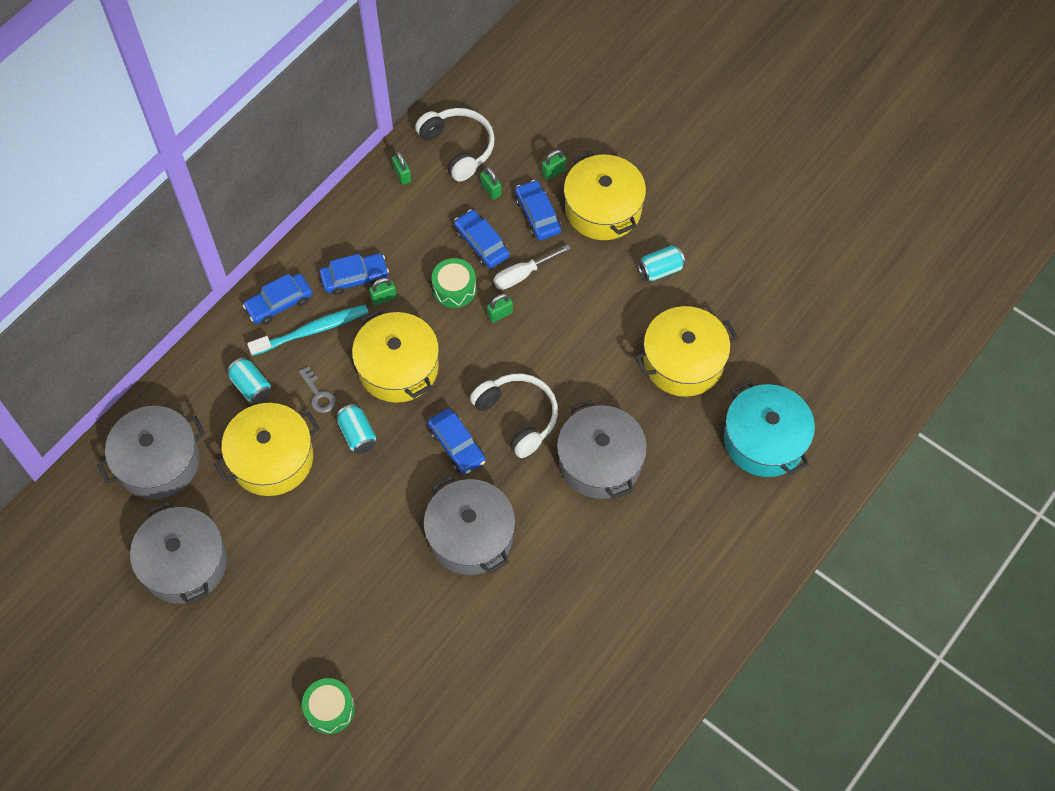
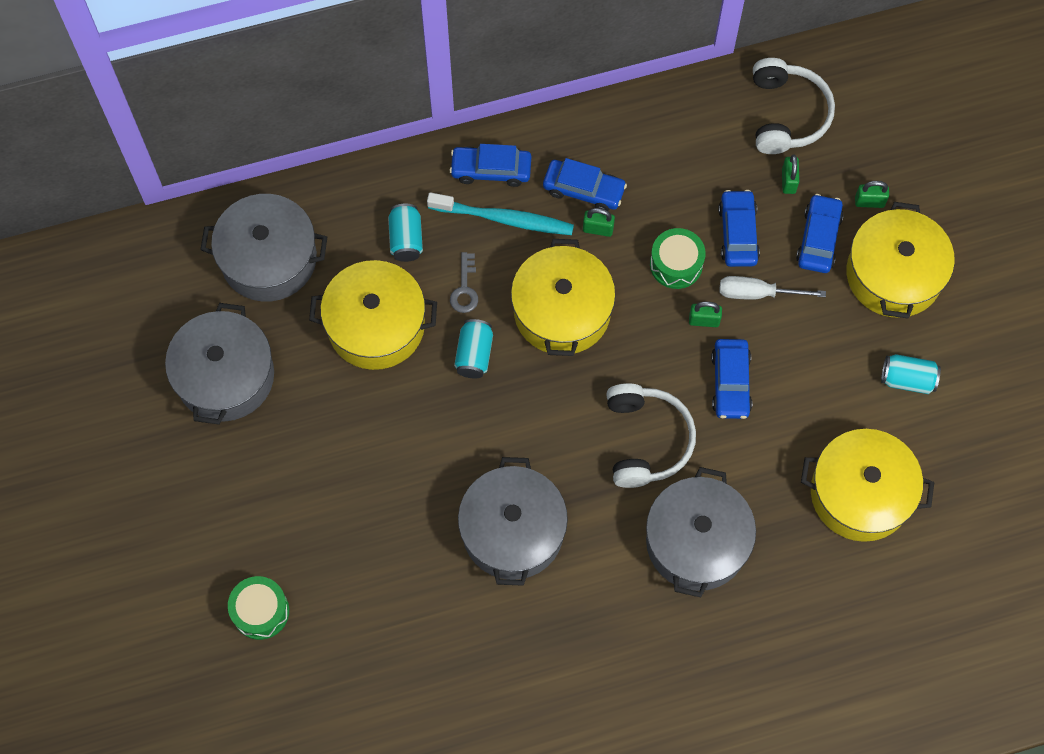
camera: 35 degrees right, 5 degrees up
green padlock [392,151,411,185] -> none
blue car [428,409,486,475] -> blue car moved to [711,339,752,419]
turquoise pot [724,380,815,477] -> none

